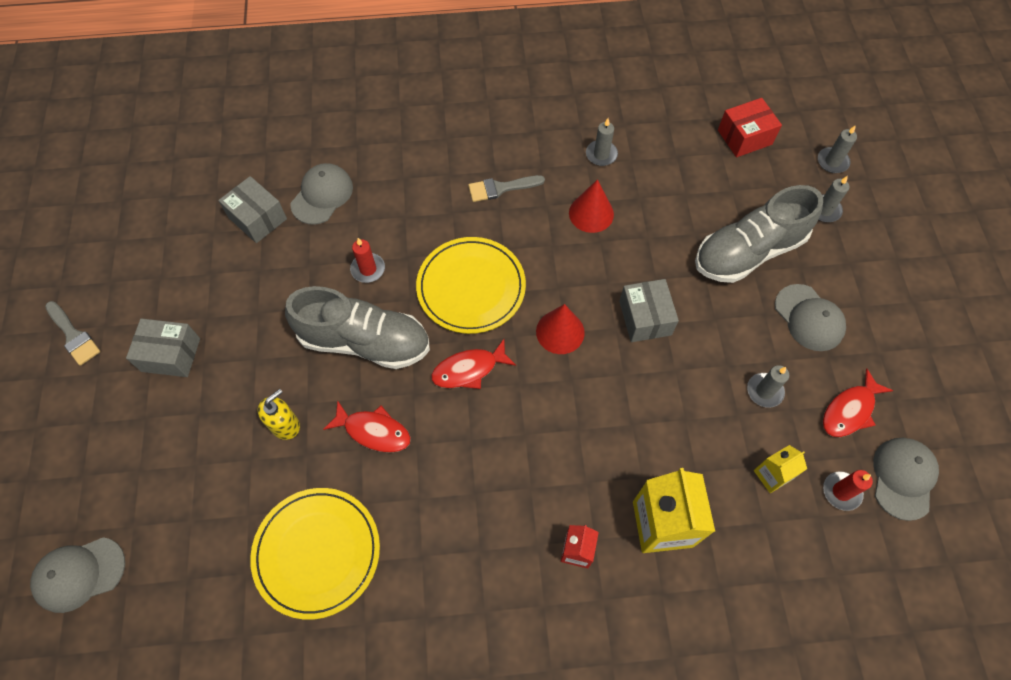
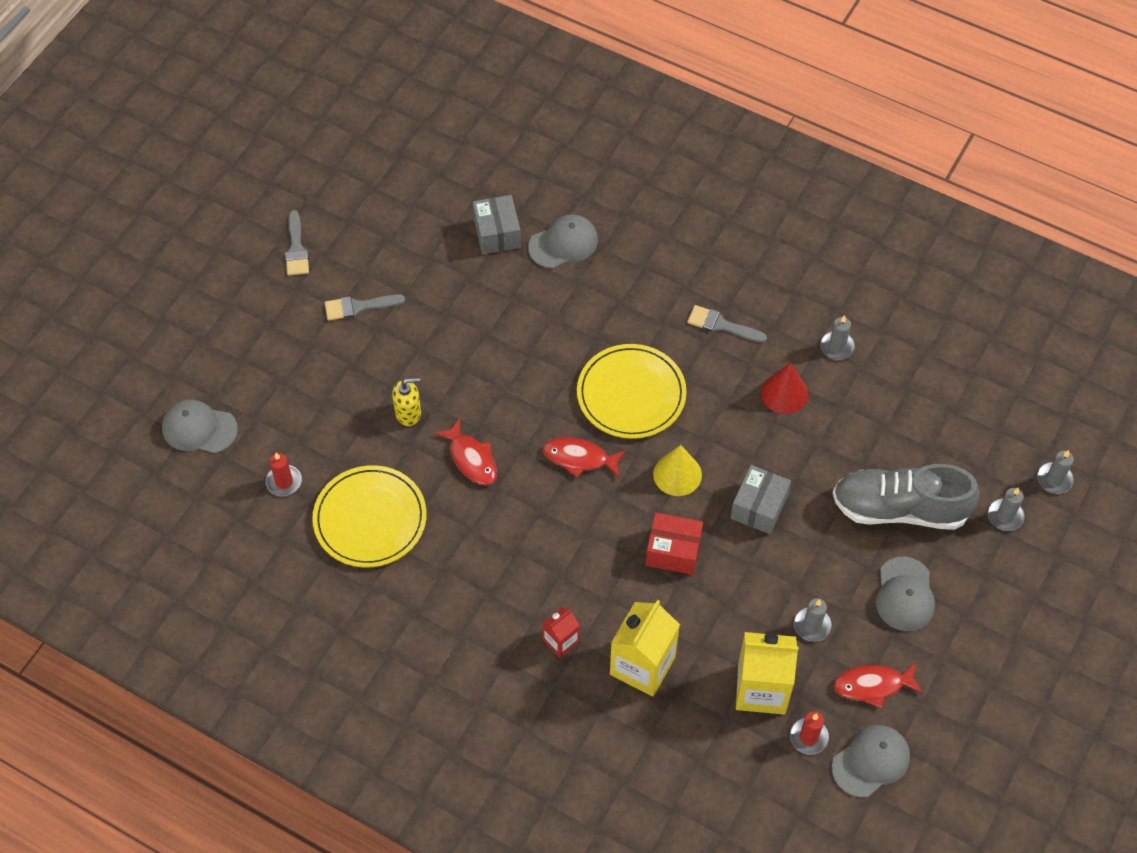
camera: 35 degrees right, 5 degrees down
grey box [126,318,200,377] -> grey brush [325,294,405,321]
grey shoe [285,286,430,369] -> none
red candle [350,238,385,283] -> red candle moved to [266,453,302,496]
red cone [536,304,585,354] -> yellow cone [653,445,702,496]
red box [718,98,782,157] -> red box moved to [646,513,703,575]
yellow carton [754,445,807,493] -> yellow carton [736,632,799,715], size x1.88

